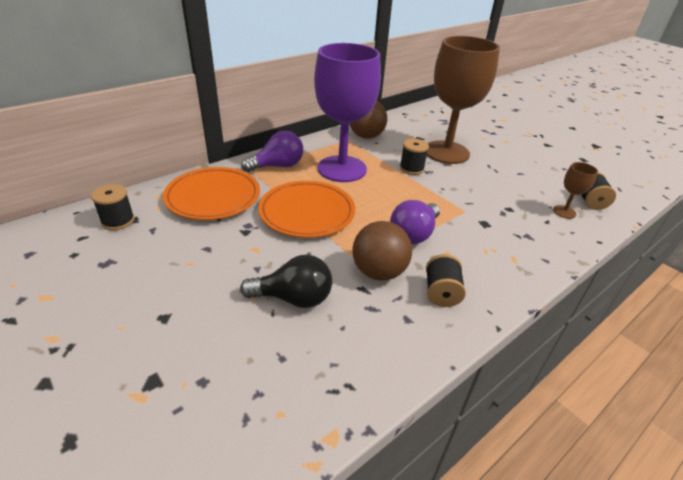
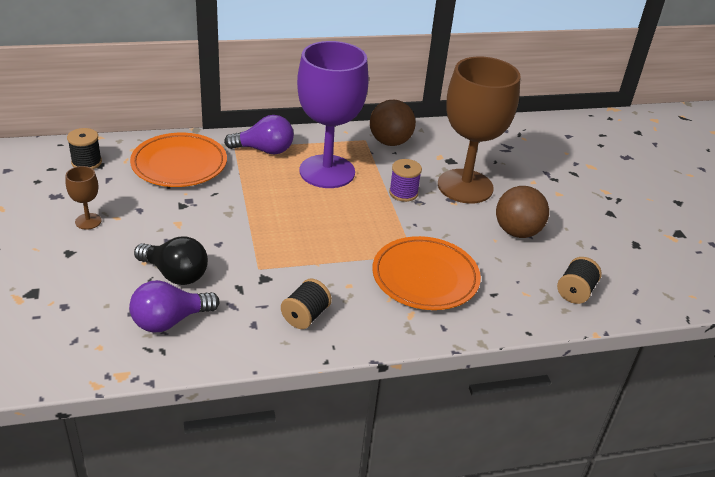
camera: 25 degrees right, 0 degrees up
orange plate [258,181,355,238] -> orange plate moved to [372,236,481,310]
brown ball [352,221,412,281] -> brown ball moved to [496,186,549,238]
purple light bulb [390,200,440,244] -> purple light bulb moved to [129,280,220,333]
black spool [400,139,429,175] -> purple spool [389,159,422,202]
brown goblet [553,162,598,219] -> brown goblet moved to [66,166,102,230]

